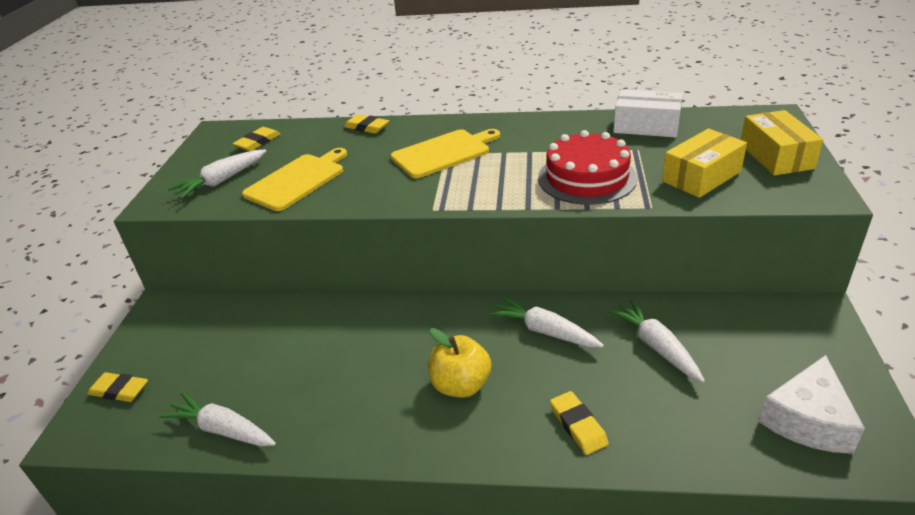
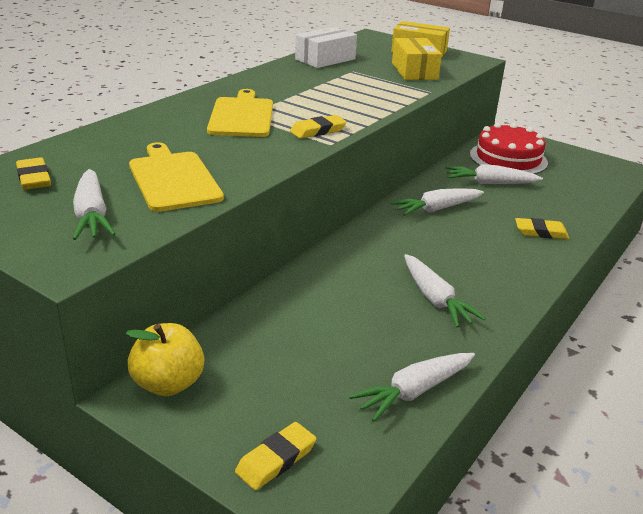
camera: 65 degrees left, 5 degrees down
yellow eraser [344,114,389,134] -> yellow eraser moved to [290,115,347,138]
yellow apple [428,328,491,398] -> yellow apple moved to [126,323,204,396]
red cake [538,130,638,205] -> red cake moved to [470,123,548,174]
white cheese [758,355,865,454] -> none
none -> white carrot [404,254,486,327]

